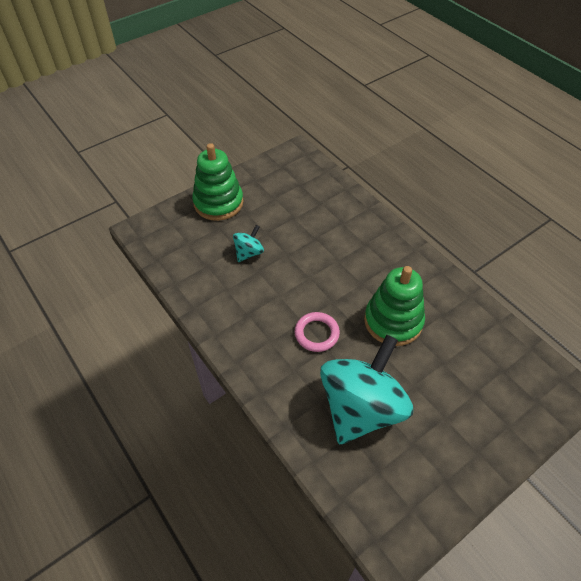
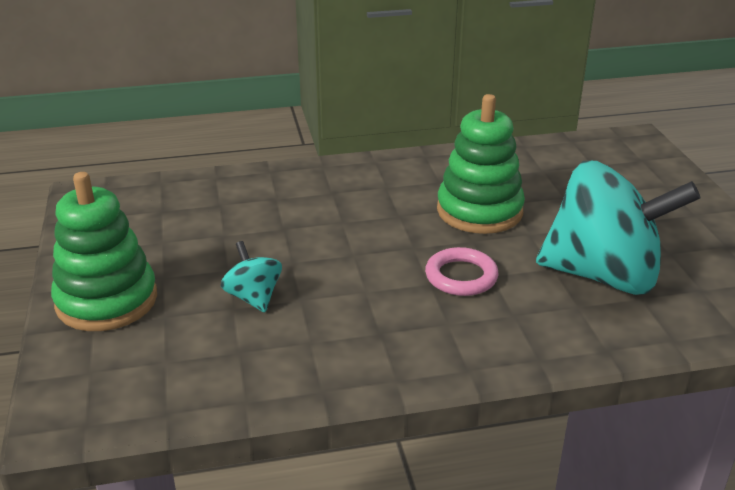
camera: 65 degrees left, 20 degrees down
turquoise spinning top [320,335,413,444] -> turquoise spinning top turned 135 degrees clockwise [536,161,700,295]

